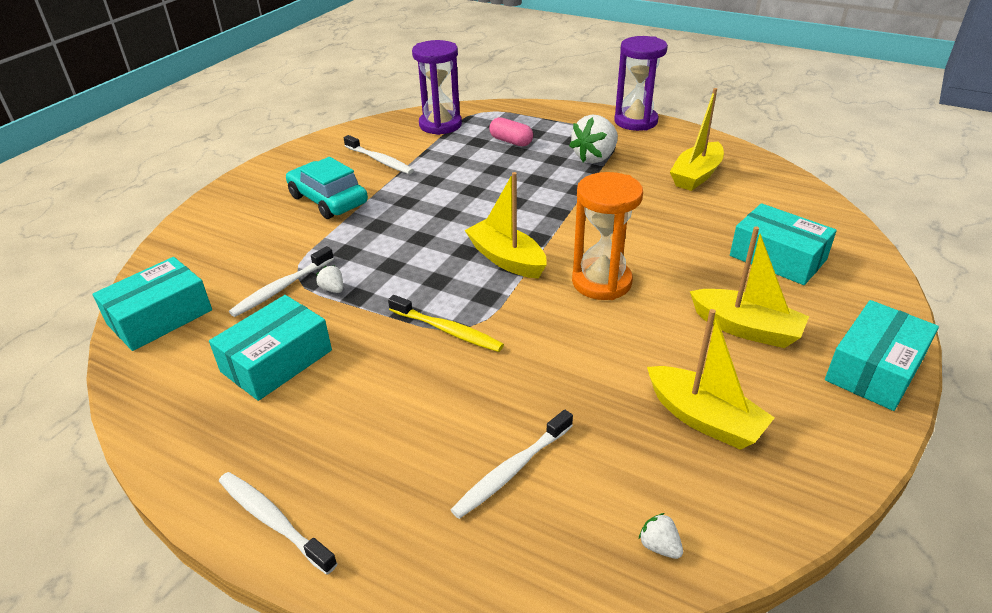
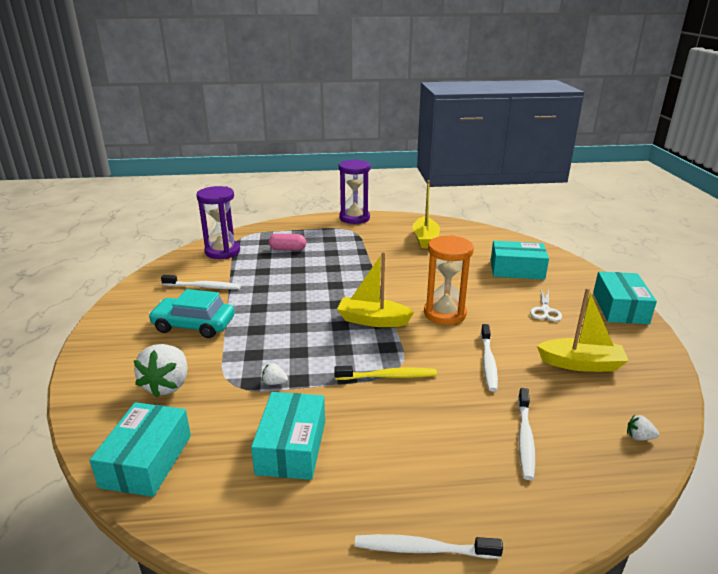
camera: 35 degrees left, 10 degrees down
white toothbrush [229,246,334,317] -> white toothbrush moved to [481,324,498,392]
white strawberry [569,115,618,163] -> white strawberry moved to [134,344,187,398]
yellow boat [690,226,809,348] -> white scissors [530,290,562,322]

